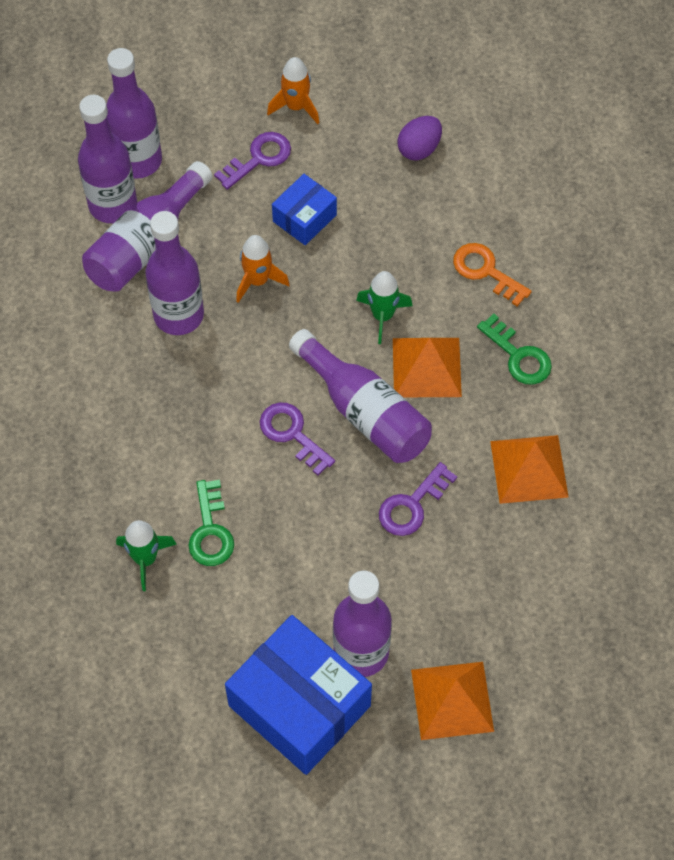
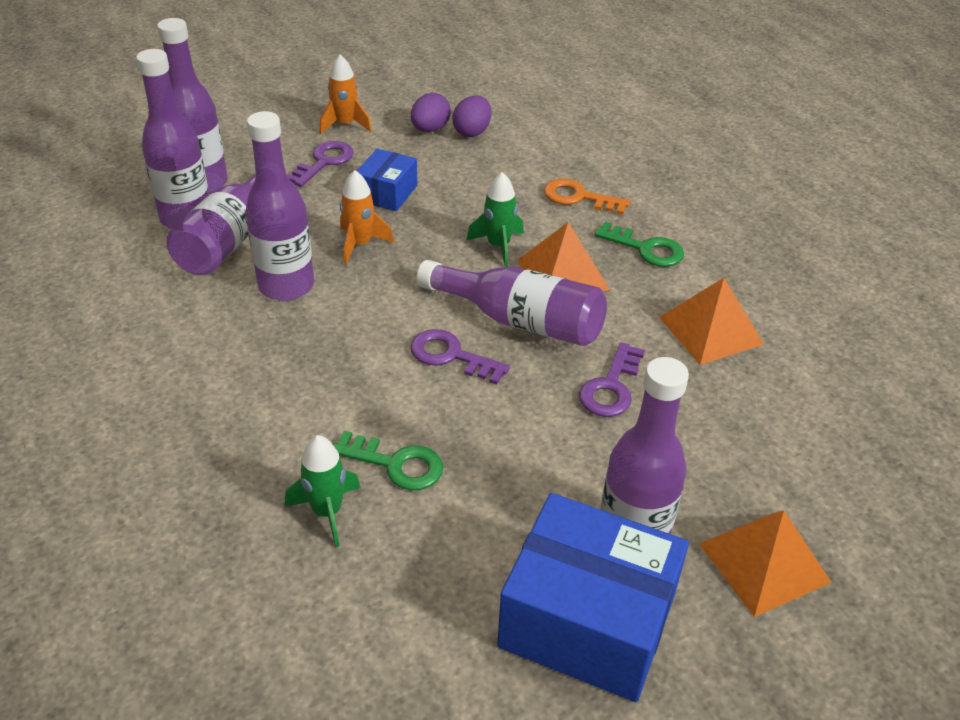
camera: 20 degrees left, 20 degrees down
green key [188,480,234,566] -> green key turned 45 degrees counterclockwise [333,431,443,490]
none -> purple egg [411,93,451,132]

